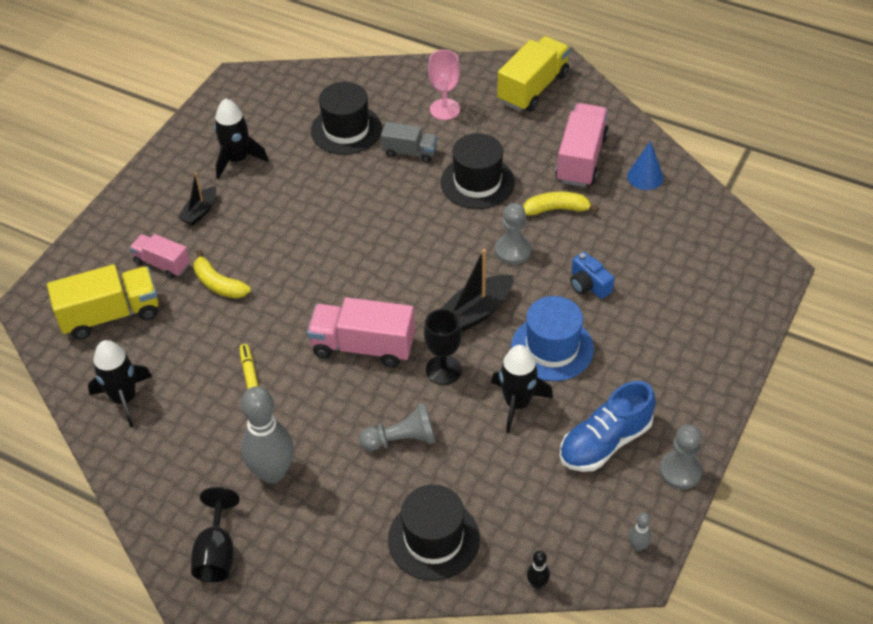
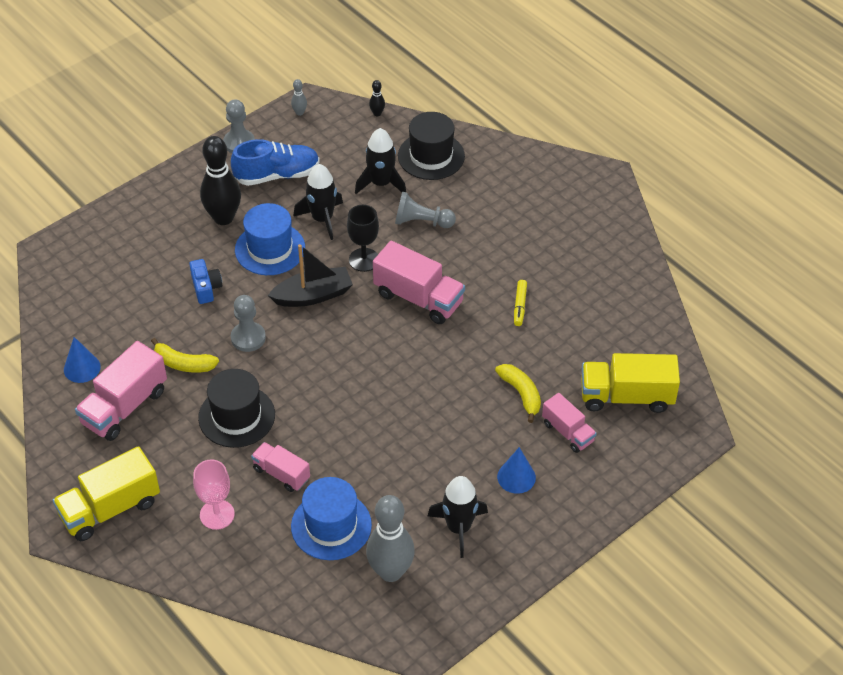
camera: 160 degrees left, 0 degrees up
black rocket [88,340,152,427] -> black rocket moved to [355,128,406,194]
black boat [177,172,216,226] -> blue cone [497,447,536,494]
black goblet [191,487,240,582] -> none
grey bowling pin [241,386,294,483] -> grey bowling pin moved to [366,495,415,582]
black hat [311,82,382,155] -> blue hat [291,477,372,560]
grey truck [381,122,438,163] -> pink truck [251,442,310,492]
none -> black bowling pin [200,136,241,225]

